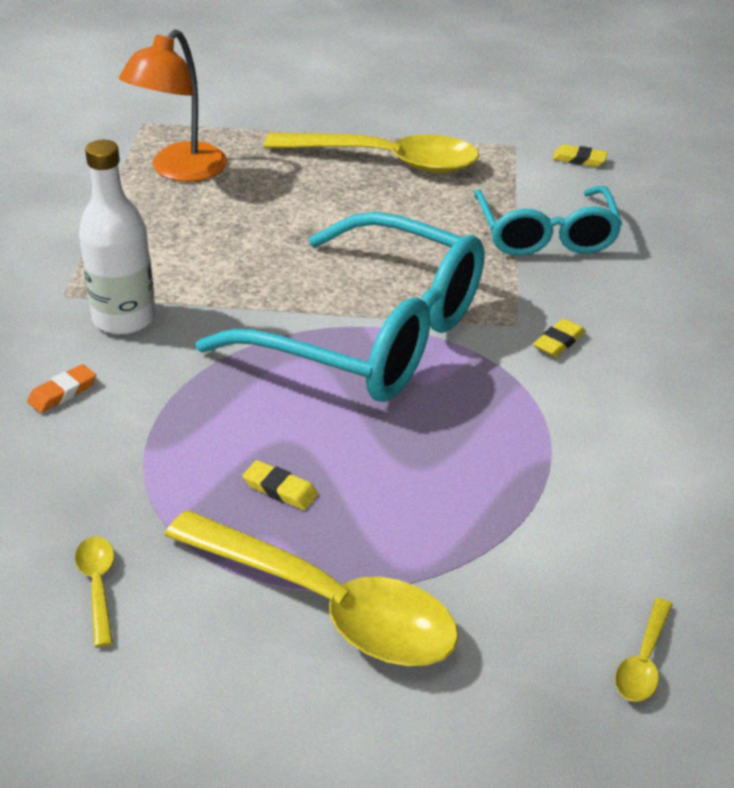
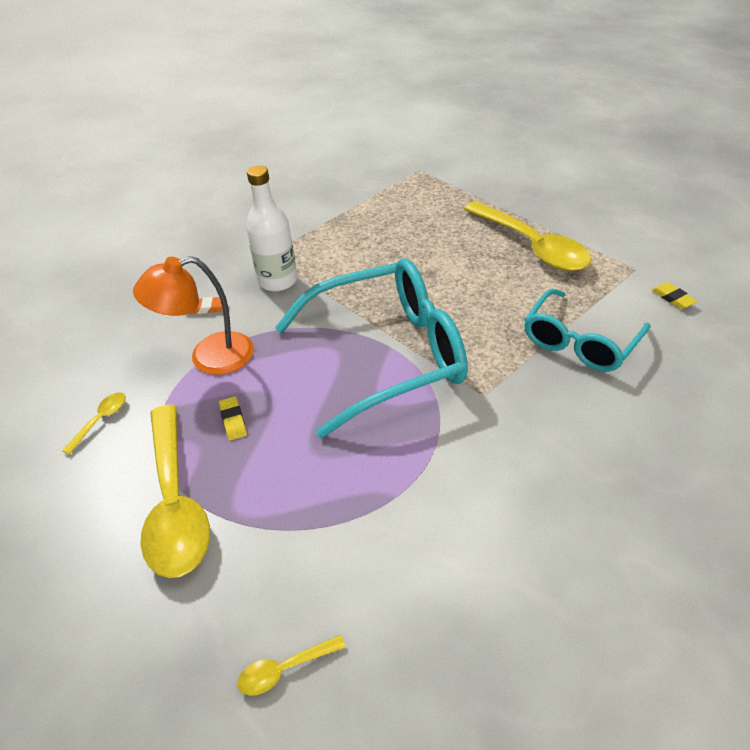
camera: 45 degrees right, 5 degrees up
orange lamp [119,29,227,182] -> orange lamp moved to [133,256,254,375]
turquoise glasses [196,212,484,402] -> turquoise glasses turned 90 degrees counterclockwise [275,258,468,438]
yellow eraser [533,318,585,357] -> none

